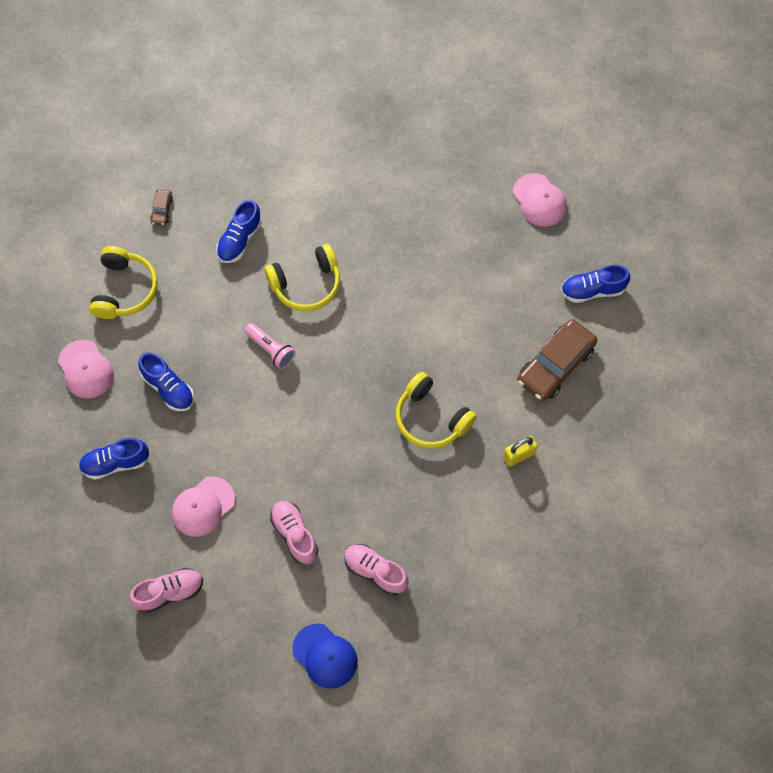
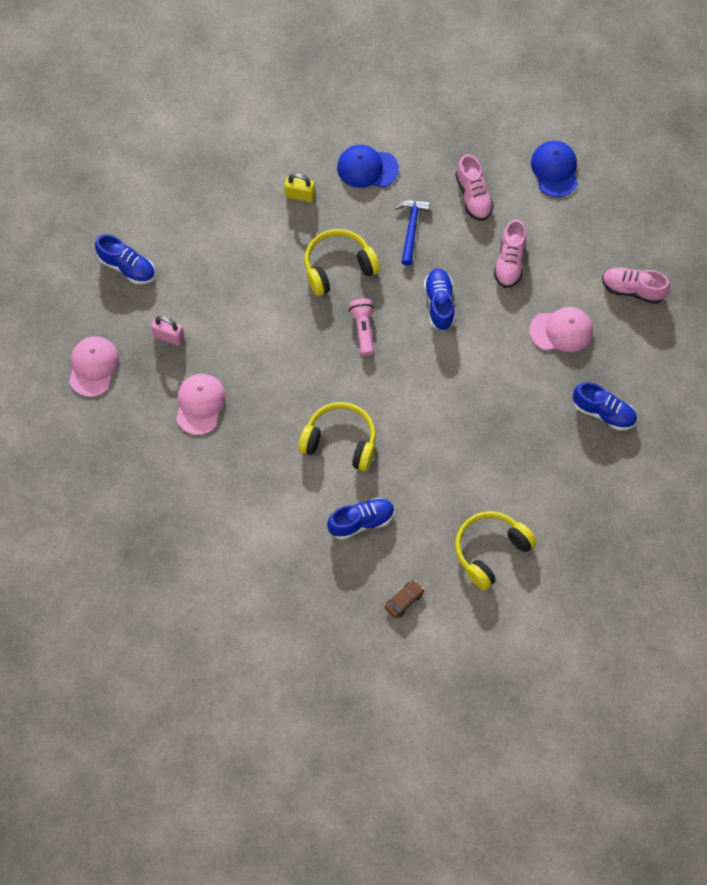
camera: 140 degrees left, 0 degrees up
pink cap [58,340,114,398] -> pink cap moved to [176,374,226,435]
blue shoe [138,352,194,411] -> blue shoe moved to [424,269,455,331]
pink flashlight [244,323,295,369] -> pink flashlight moved to [349,299,374,356]
yellow headphones [396,372,477,449] -> yellow headphones turned 105 degrees counterclockwise [305,229,380,296]
brown car [517,319,597,401] -> none
none -> pink padlock [151,316,184,345]
none -> blue cap [337,145,399,188]
none -> blue hammer [395,200,430,266]

